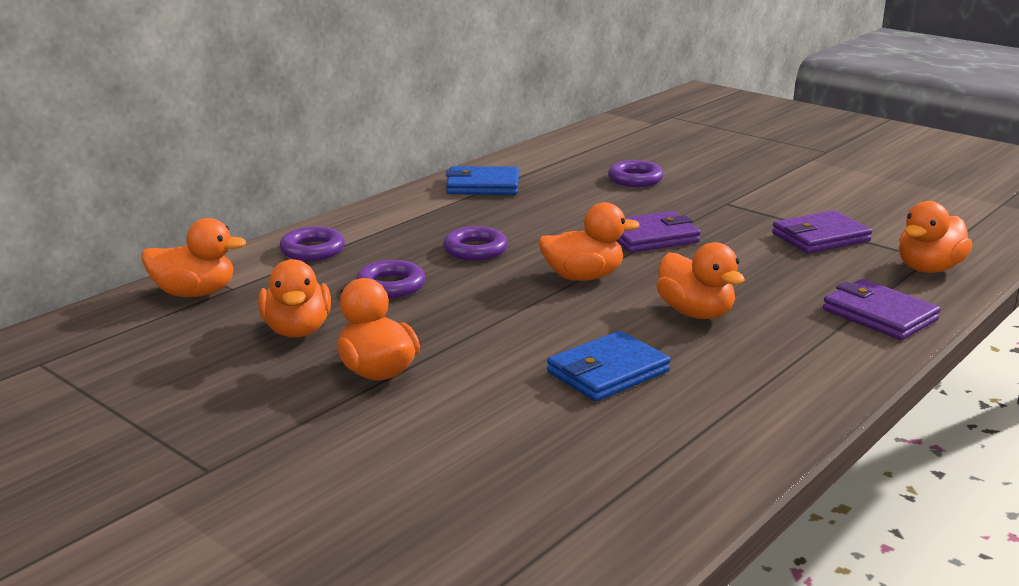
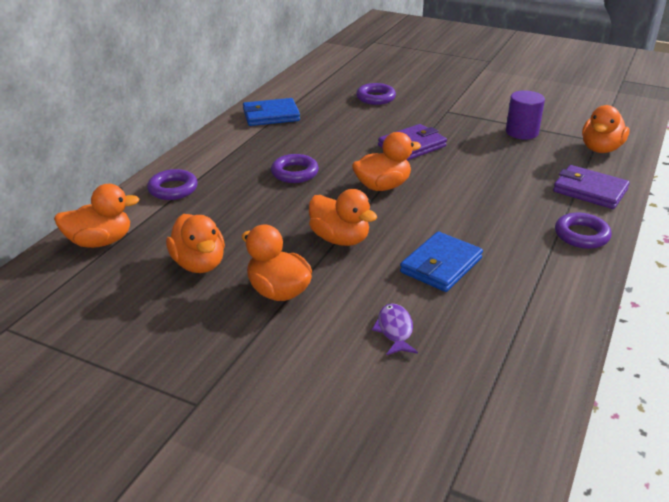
camera: 15 degrees left, 10 degrees up
purple ring [356,260,425,298] -> purple ring moved to [555,212,612,249]
orange duck [656,242,745,319] -> orange duck moved to [309,189,377,246]
purple wallet [772,210,872,254] -> purple cylinder [506,91,545,139]
none -> purple fish [372,303,418,355]

